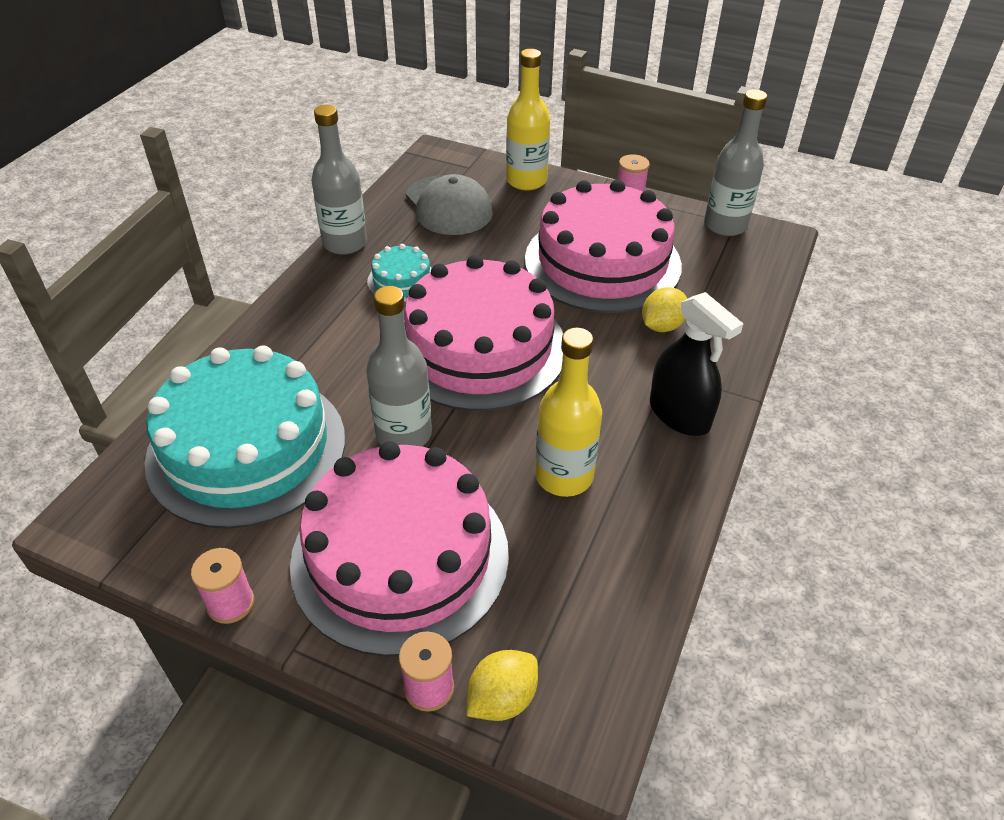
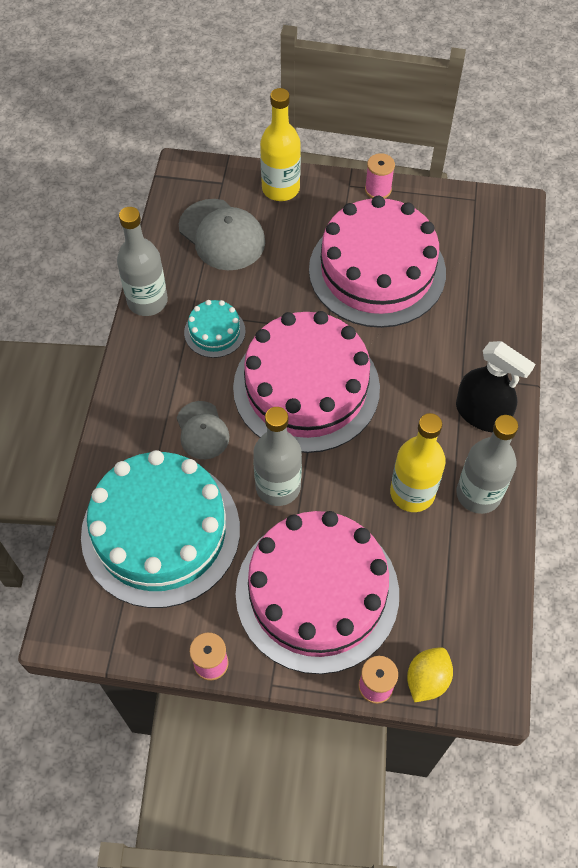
camera: 15 degrees left, 15 degrees up
yellow lemon [642,287,687,332] -> none
grey bottle [704,89,767,236] -> grey bottle moved to [456,415,518,514]
none -> grey cap [177,401,229,459]

